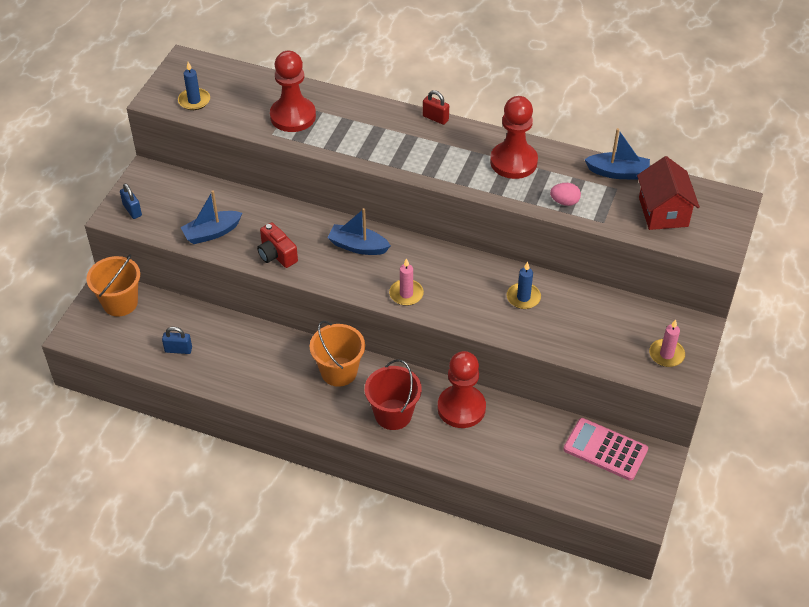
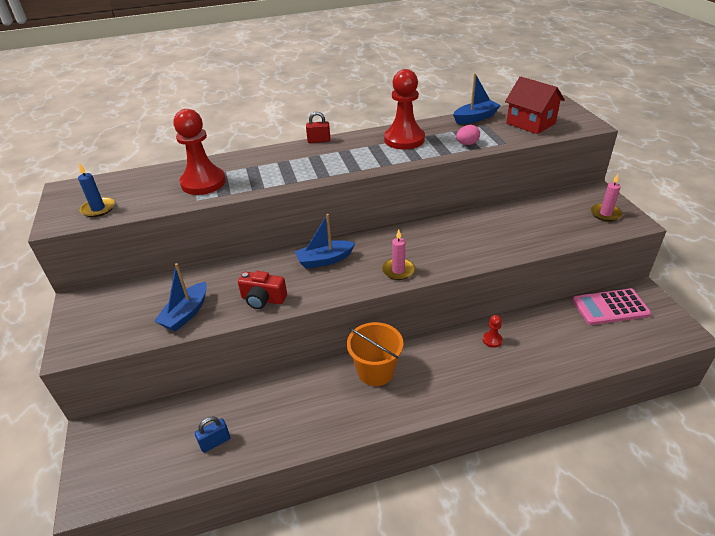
camera: 35 degrees left, 10 degrees down
orange bucket [86,254,140,317] -> none
blue padlock [120,184,142,219] -> none
red bucket [365,359,422,430] -> none
red pawn [438,351,486,428] -> red pawn [483,315,503,348], size x0.43
blue candle [507,262,541,309] -> none

